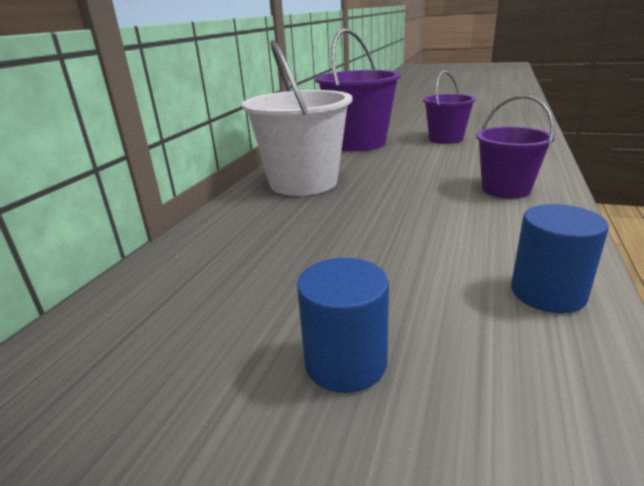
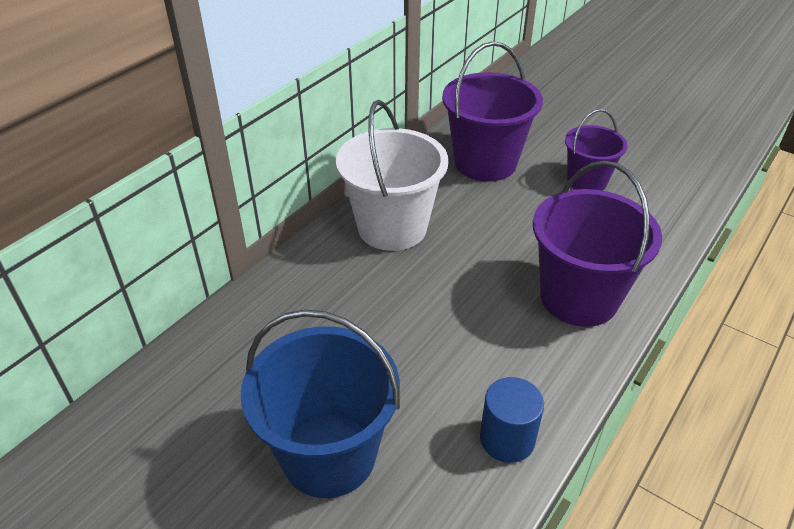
camera: 15 degrees right, 15 degrees up
blue cylinder [297,258,389,393] -> blue bucket [241,309,400,498]
purple bucket [476,95,555,199] -> purple bucket [533,161,662,327], size x1.64

